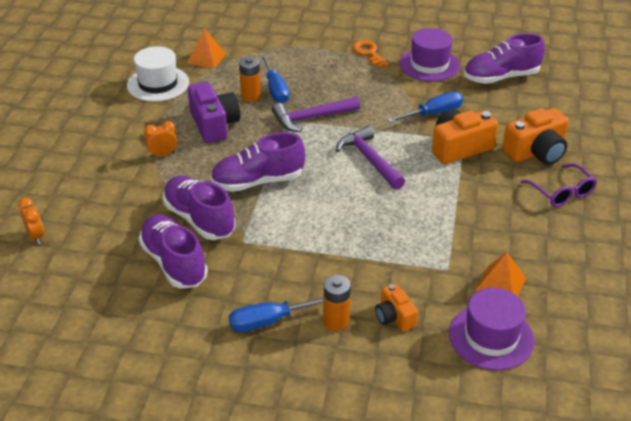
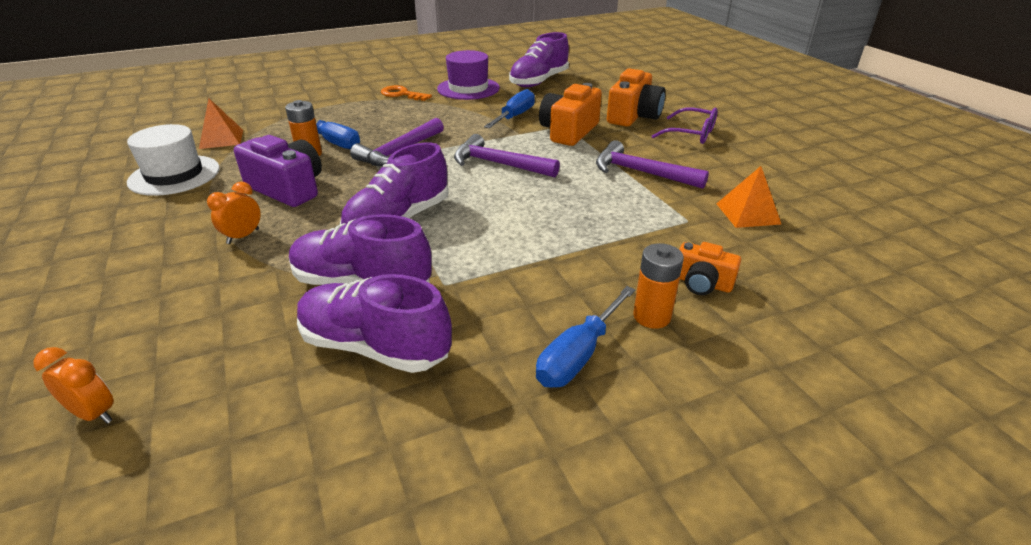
camera: 35 degrees left, 5 degrees down
purple hat [449,288,535,370] -> none
none -> purple hammer [596,140,709,189]

